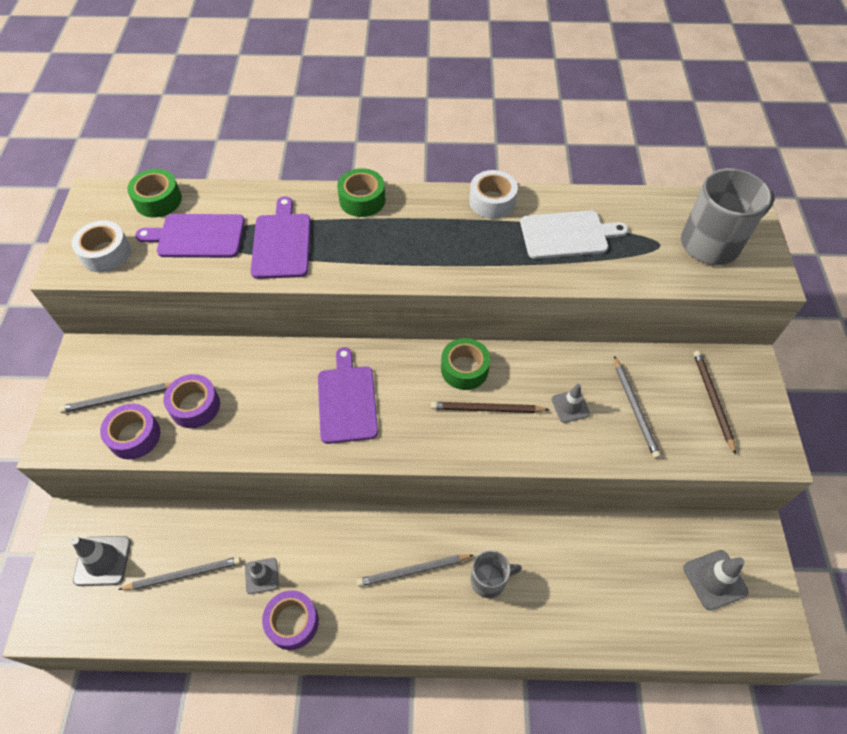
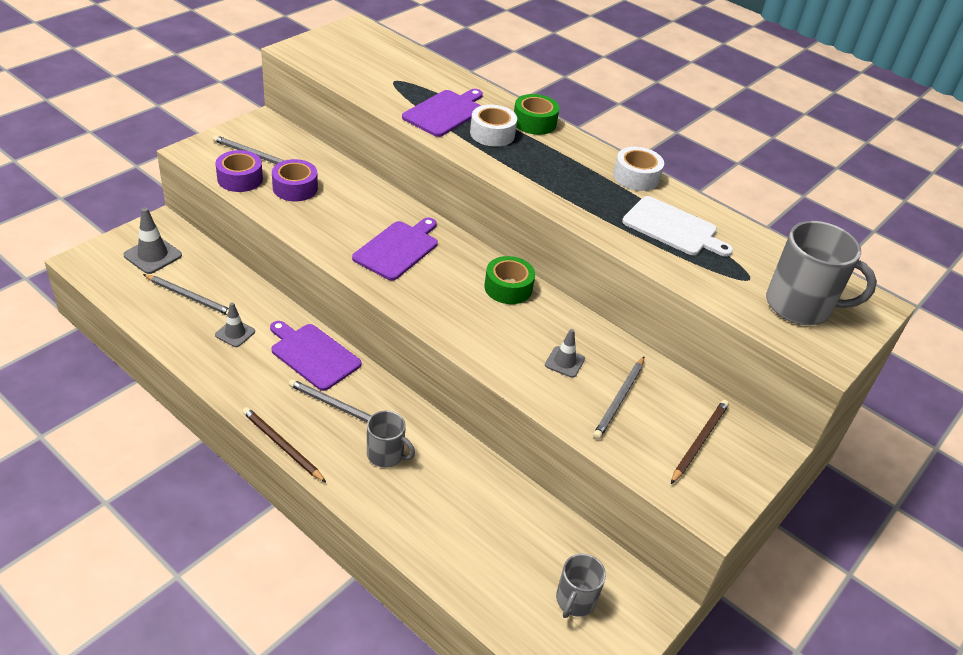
camera: 35 degrees right, 15 degrees down
white tape [72,220,131,273] -> white tape moved to [470,105,517,147]
green tape [127,169,182,217] -> none
purple cutting board [135,214,245,258] -> purple cutting board moved to [270,321,361,391]
purple tape [262,590,319,650] -> none
brown pencil [431,402,550,413] -> brown pencil moved to [242,407,326,482]
grey traffic cone [683,550,749,611] -> grey mug [556,554,606,618]

